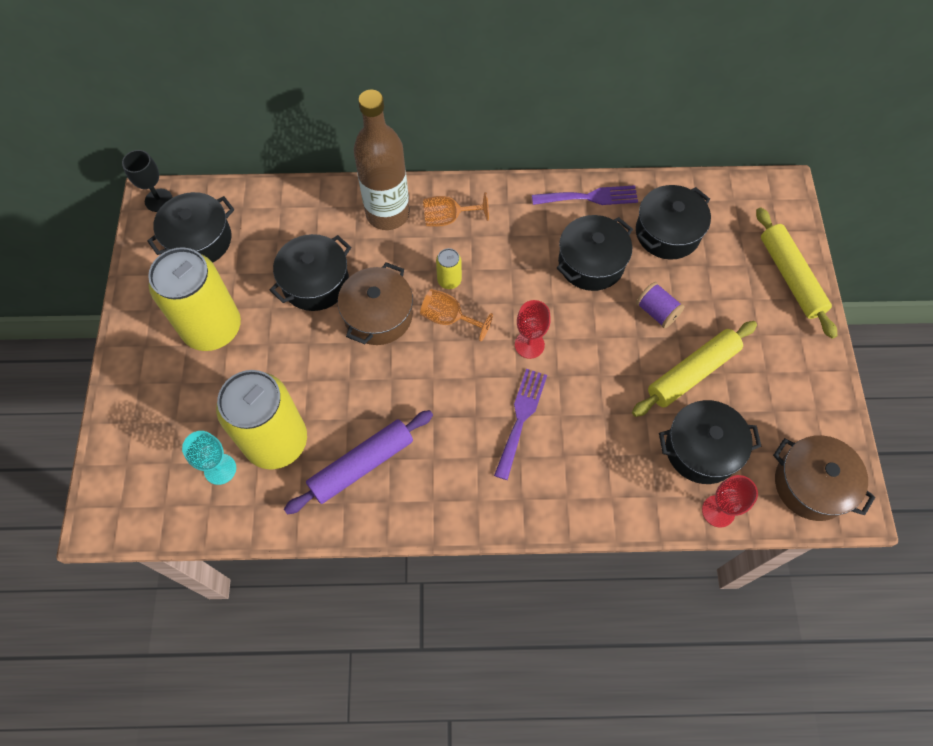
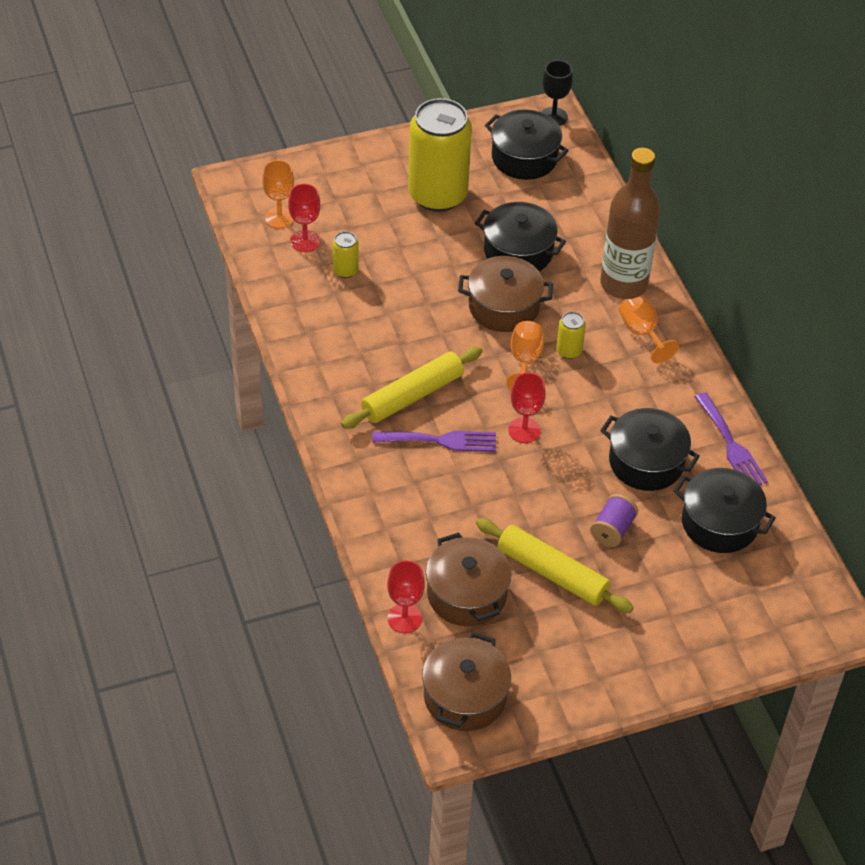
camera: 70 degrees right, 15 degrees down
turquoise goblet [182,431,236,485] -> red goblet [288,184,320,252]
yellow can [216,370,307,470] -> yellow can [333,231,358,278], size x0.41
purple rolling pin [284,410,433,515] -> none
black pot [659,400,762,484] -> brown pot [426,532,511,626]
yellow rolling pin [756,207,837,339] -> yellow rolling pin moved to [341,347,482,428]
none -> orange goblet [262,160,294,228]

